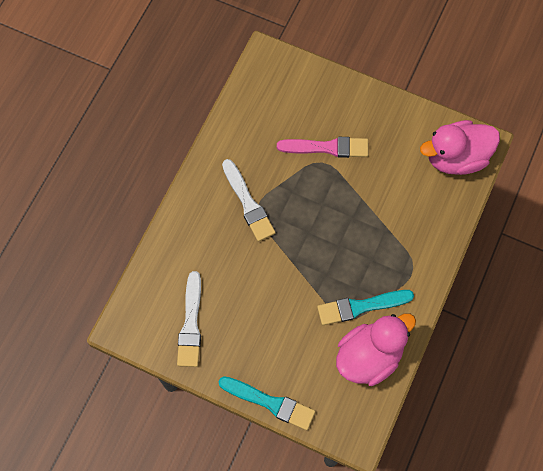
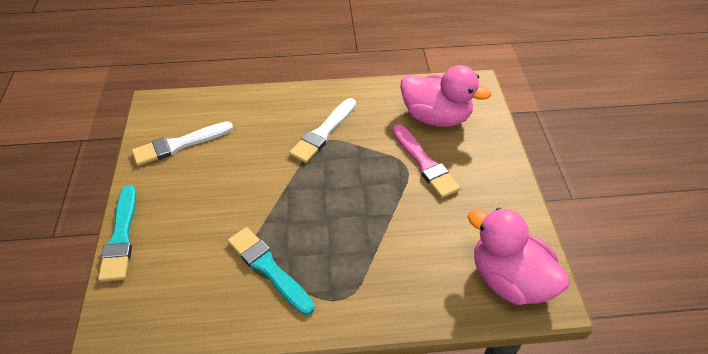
camera: 60 degrees right, 20 degrees down
pink duck [336,313,416,386] -> pink duck moved to [400,65,491,127]

